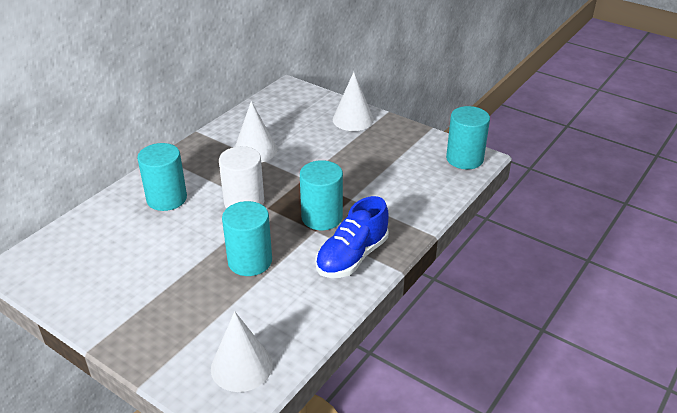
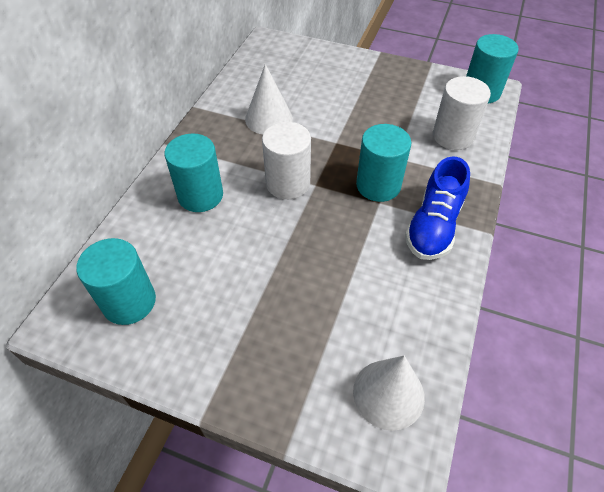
camera: 15 degrees left, 15 degrees up
turquoise cylinder [222,201,272,276] -> turquoise cylinder moved to [76,238,156,325]
white cone [333,72,374,131] -> none
none -> white cylinder [433,76,491,150]

